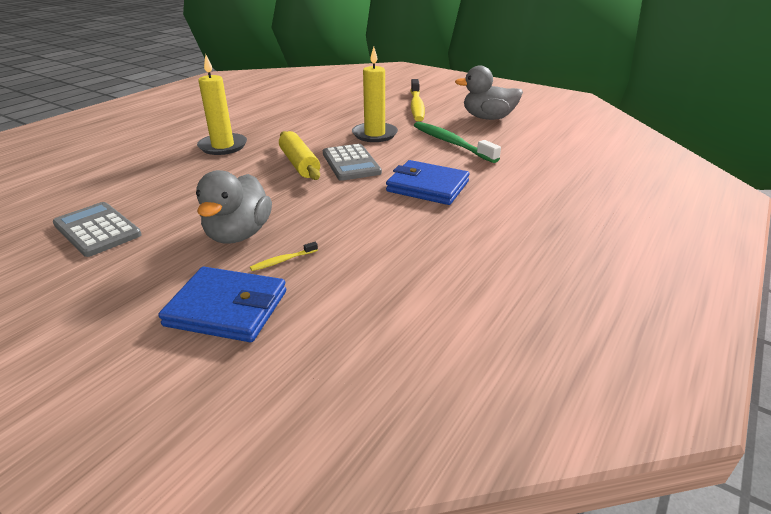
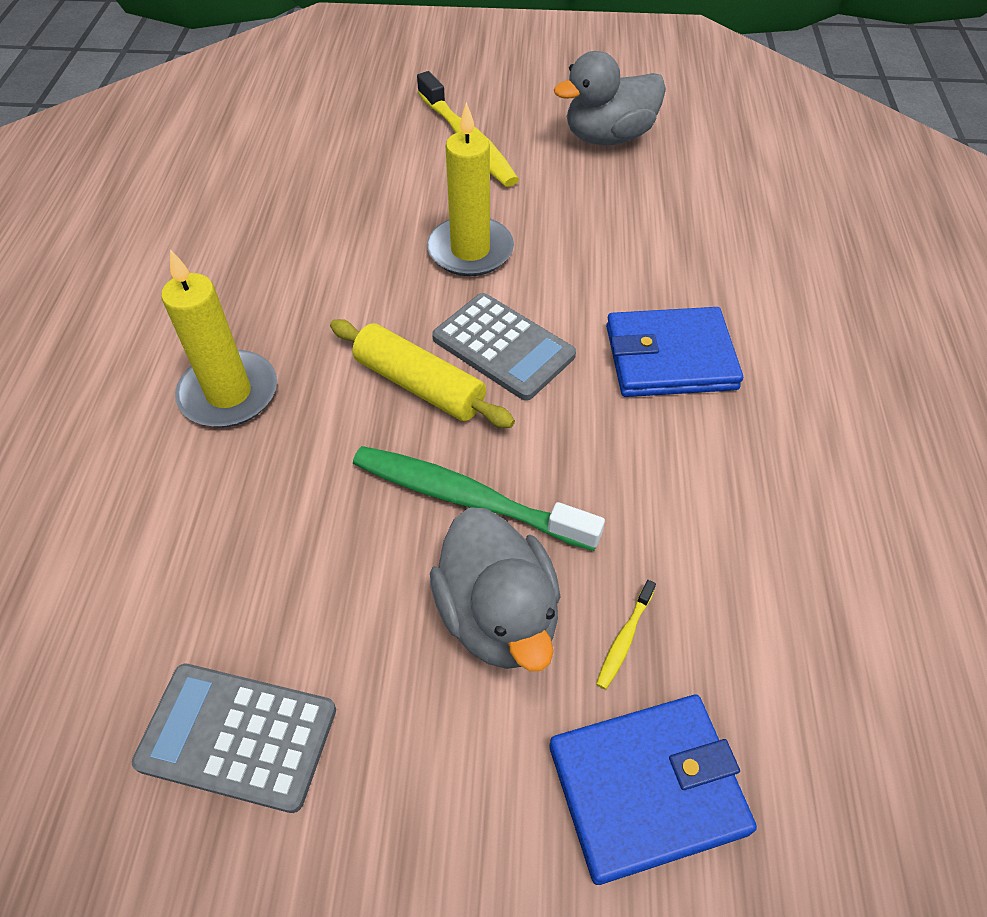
camera: 30 degrees left, 20 degrees up
green toothbrush [414,121,501,163] -> green toothbrush moved to [353,446,605,551]

